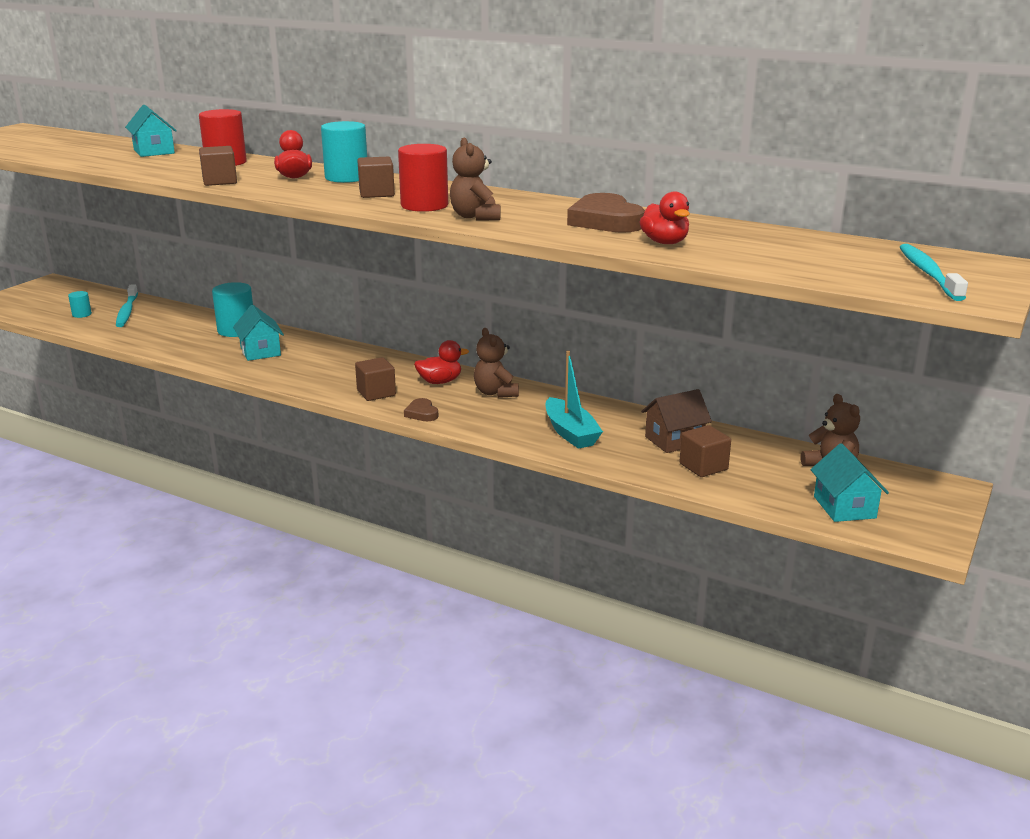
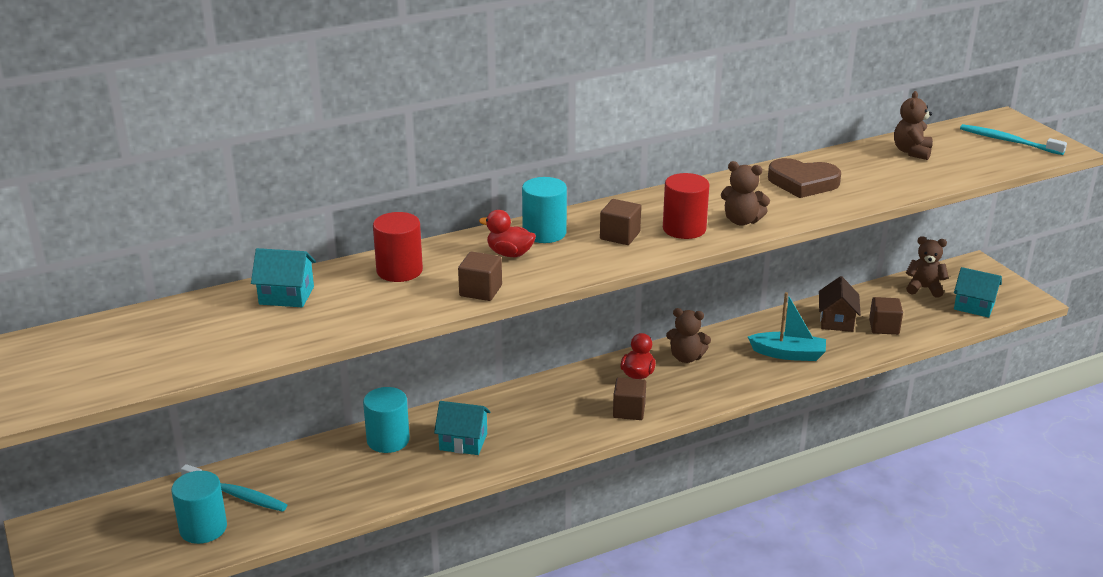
camera: 55 degrees left, 5 degrees up
turquoise cylinder [68,291,92,318] -> turquoise cylinder [171,471,227,544], size x1.96
brown heart [404,398,439,421] -> none
red duck [639,191,690,244] -> none
none -> brown teddy bear [894,91,933,160]

